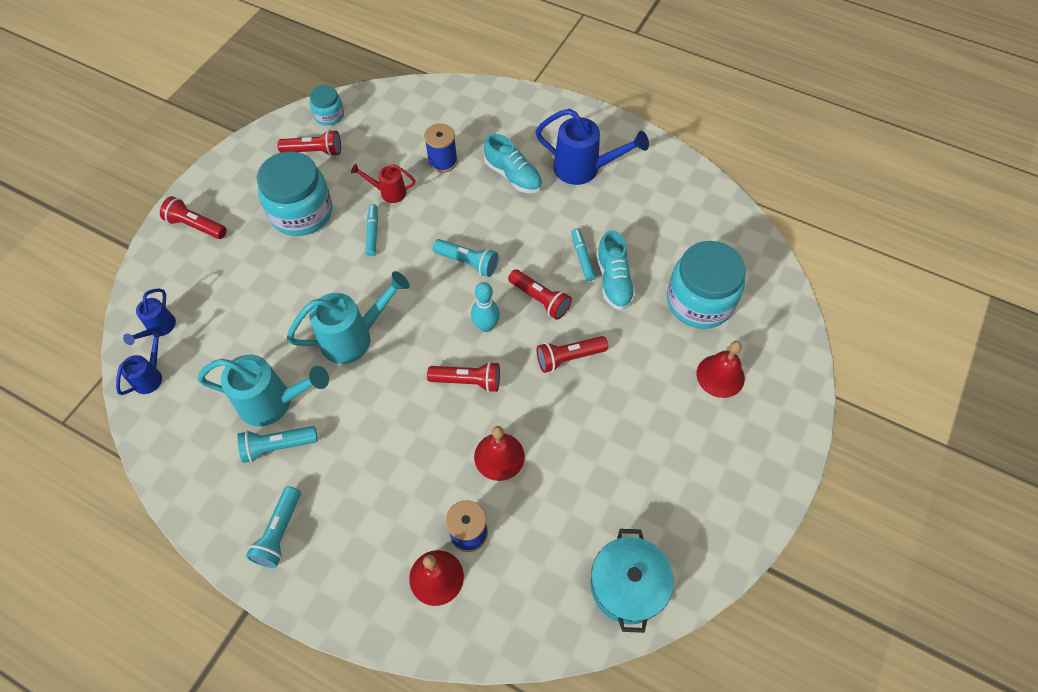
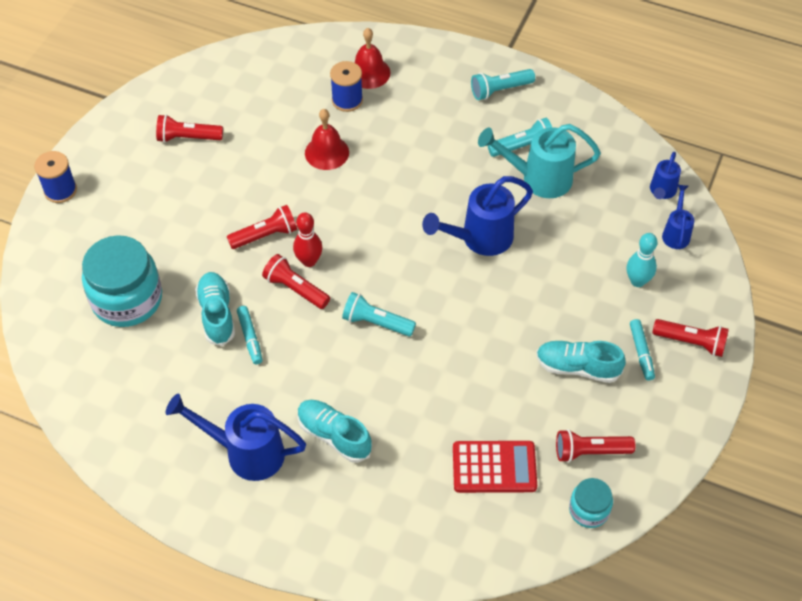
camera: 175 degrees right, 5 degrees down
turquoise flashlight [246,486,301,568] -> turquoise flashlight turned 120 degrees counterclockwise [471,69,535,100]
turquoise jar [257,151,332,236] -> turquoise shoe [536,341,626,383]
turquoise watering can [287,271,410,364] -> blue watering can [422,176,533,256]
red watering can [351,164,415,203] -> none
turquoise marker [365,204,378,256] -> turquoise marker moved to [630,319,655,380]
blue spool [424,123,458,173] -> blue spool moved to [34,151,77,203]
red flashlight [427,361,500,392] -> red flashlight moved to [156,114,223,143]
turquoise bowling pin [471,282,500,332] -> turquoise bowling pin moved to [626,233,658,287]
turquoise pot [591,529,674,633] -> none
red bell [697,341,745,398] -> none
none -> red bowling pin [293,212,322,267]
none -> red calculator [453,441,537,493]

